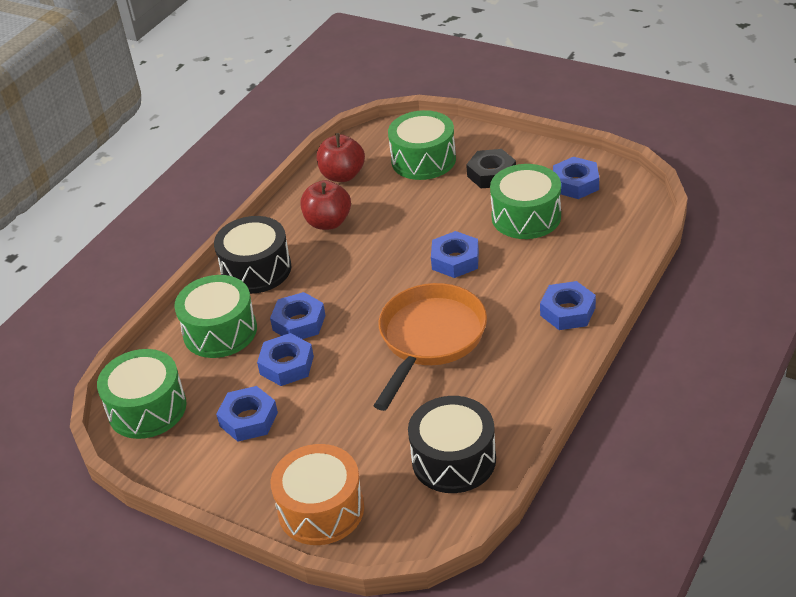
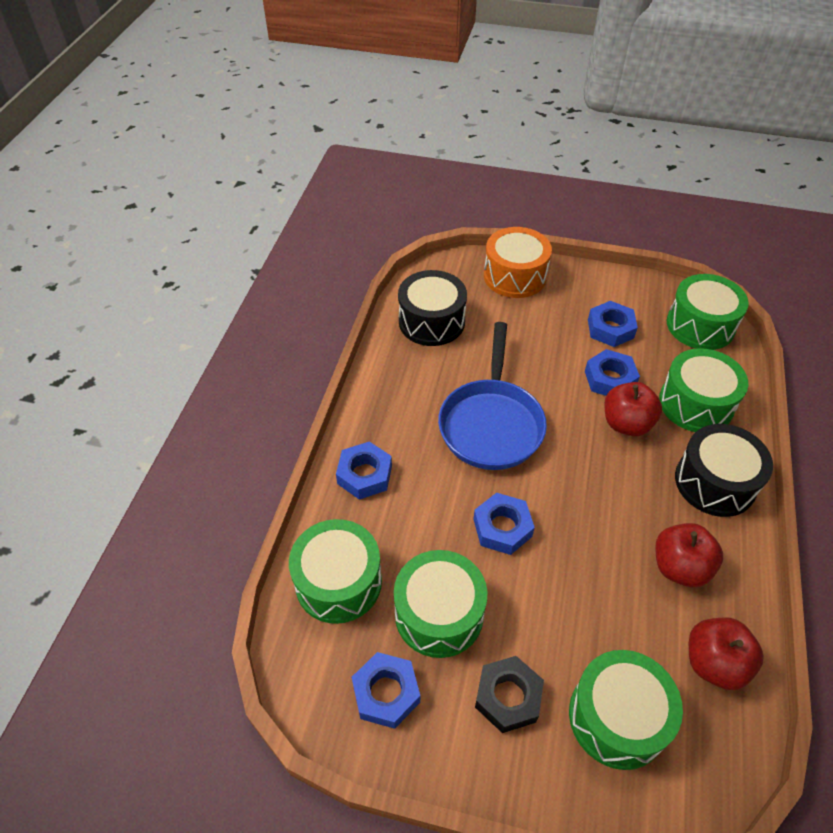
camera: 160 degrees right, 10 degrees up
blue nut [270,292,326,339] -> red apple [604,382,662,436]
orange pan [373,283,487,411] -> blue pan [438,322,547,470]
none -> green drum [289,519,382,624]

